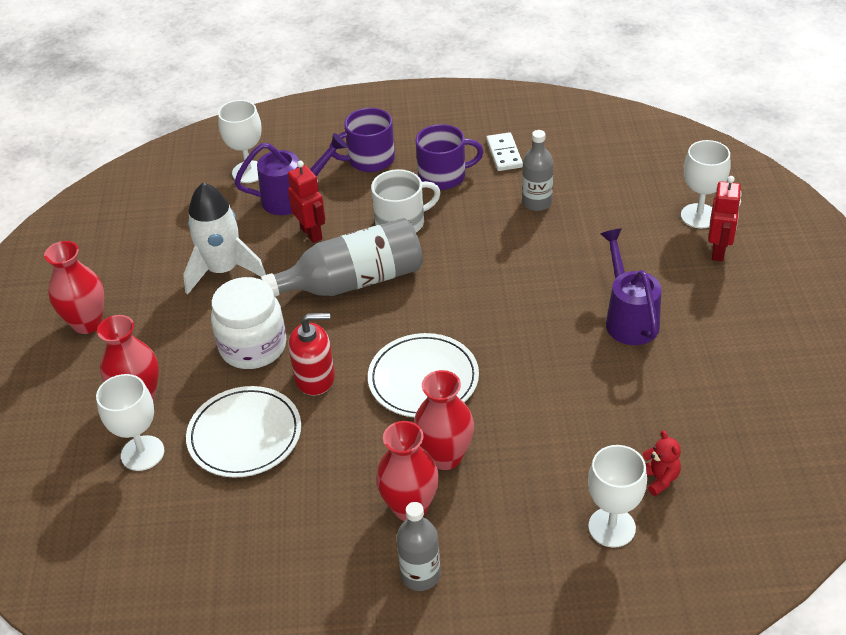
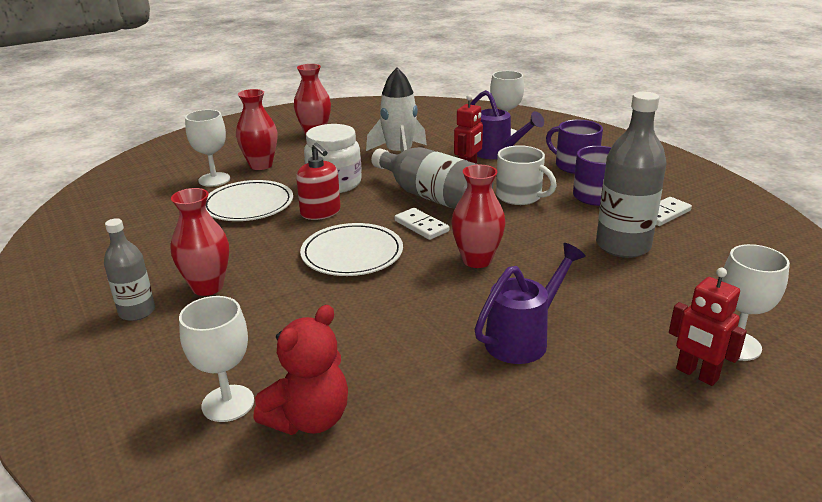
camera: 60 degrees right, 15 degrees down
red vase [414,370,474,470] -> red vase moved to [451,165,506,268]
grey bottle [522,130,553,211] -> grey bottle [596,92,666,258], size x1.72
red teddy bear [643,430,681,496] -> red teddy bear [253,305,348,435], size x1.86
red robot [708,176,742,261] -> red robot turned 60 degrees clockwise [669,268,747,386]
none -> white domino [395,208,449,240]

